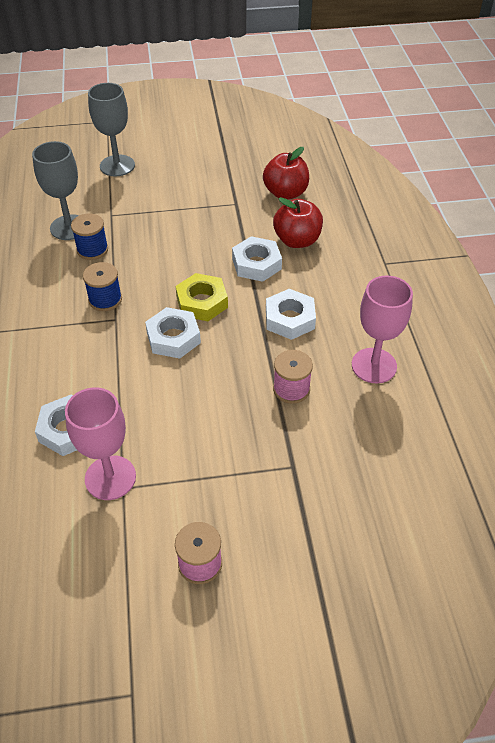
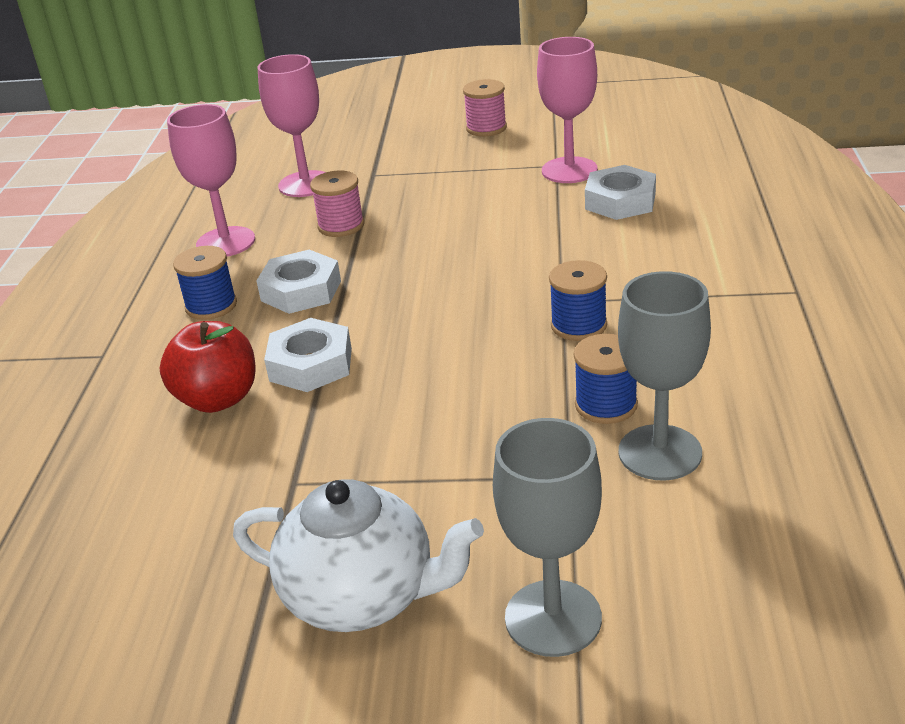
camera: 165 degrees left, 15 degrees down
white nut [145,307,201,359] -> none
yellow nut [175,273,228,321] -> none
red apple [263,147,309,200] -> none
none -> blue spool [173,246,237,320]
none -> white teapot [233,479,484,632]
none -> pink goblet [257,54,325,197]

